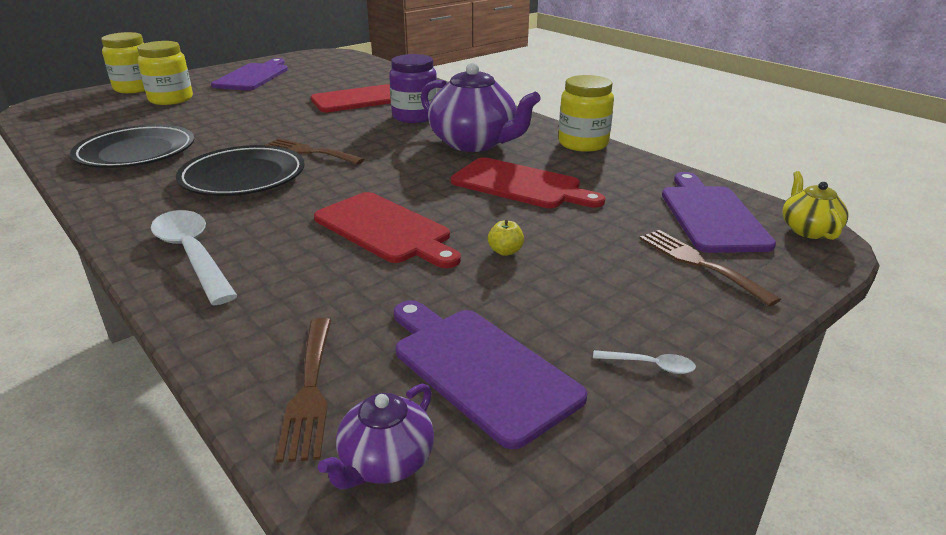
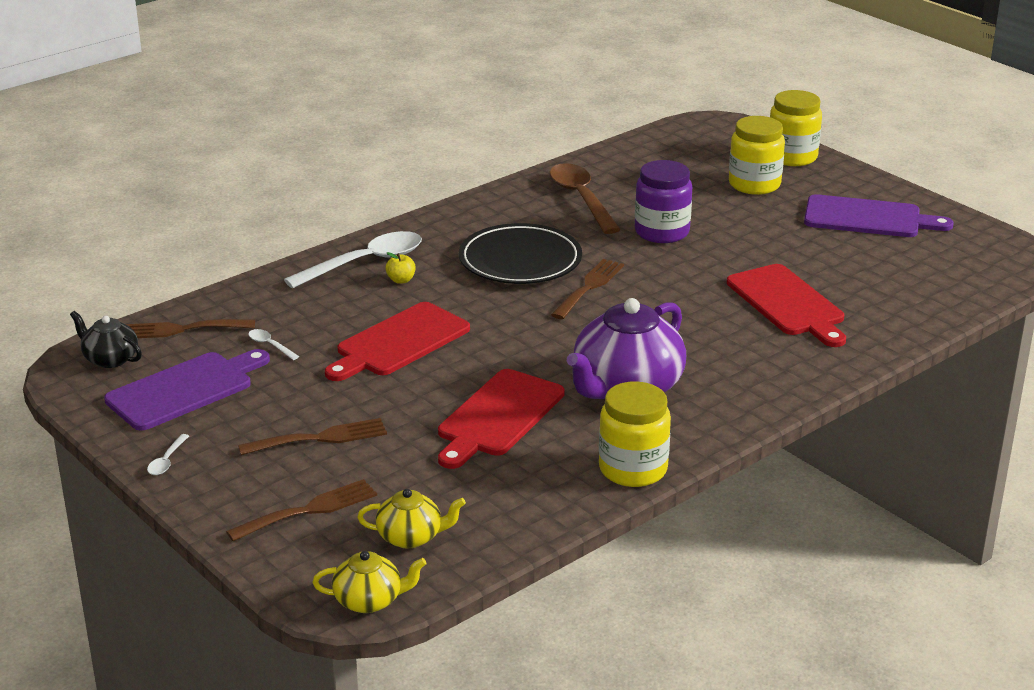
camera: 90 degrees right, 0 degrees up
black plate [70,124,194,168] -> brown spoon [550,163,621,234]
purple teapot [318,383,434,489] -> black teapot [70,311,142,368]
purple jar [389,54,437,123] -> purple jar moved to [635,160,692,243]
yellow apple [488,220,524,256] -> yellow apple moved to [385,252,416,284]
purple cutting board [662,172,776,253] -> yellow teapot [357,489,466,549]
none -> brown fork [238,418,387,455]
none -> white spoon [249,329,299,360]

